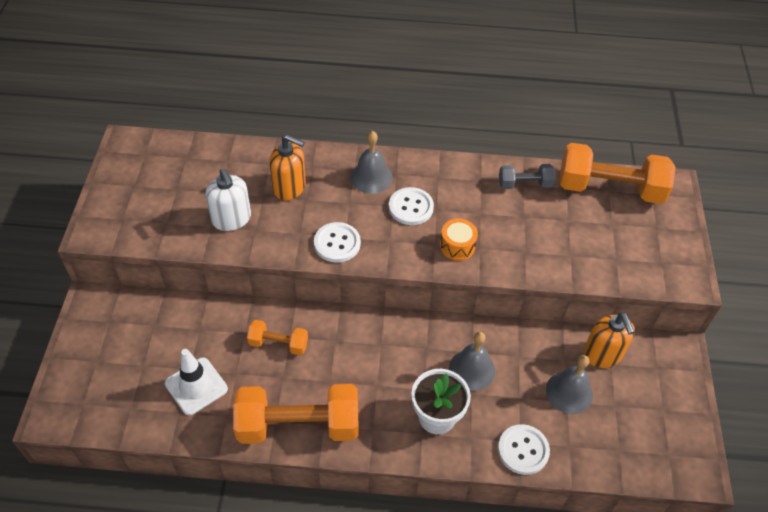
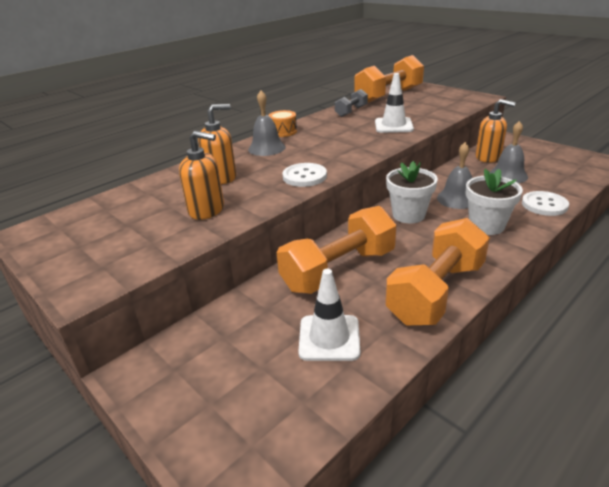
camera: 45 degrees left, 20 degrees down
white soap dispenser [206,168,251,231] -> orange soap dispenser [179,131,224,220]
orange dumbbell [247,320,308,355] -> orange dumbbell [277,206,396,294], size x1.97
white button [389,187,434,225] -> none
orange drum [440,218,478,261] -> orange drum moved to [268,110,297,137]
none -> white traffic cone [375,73,414,133]
none -> white flower pot [386,161,438,223]

